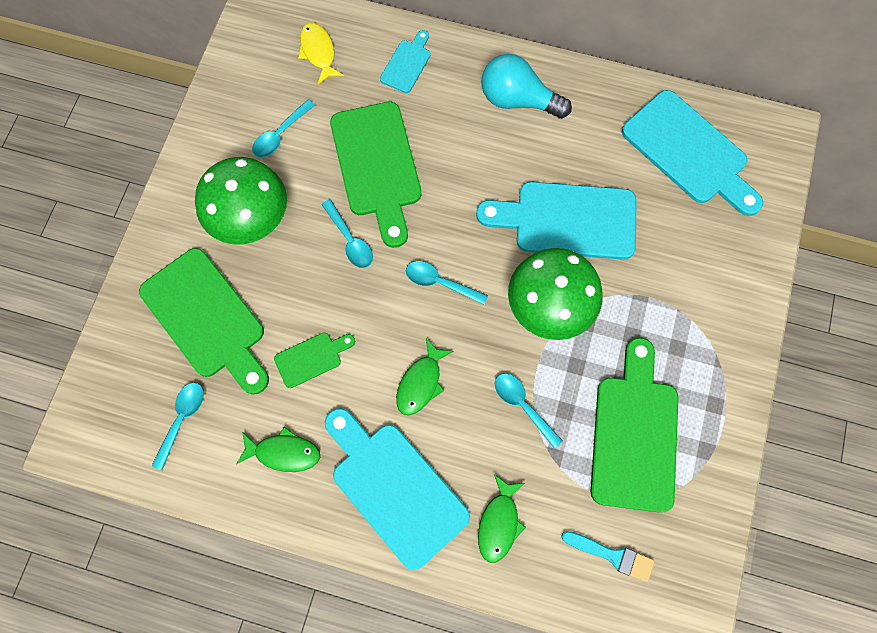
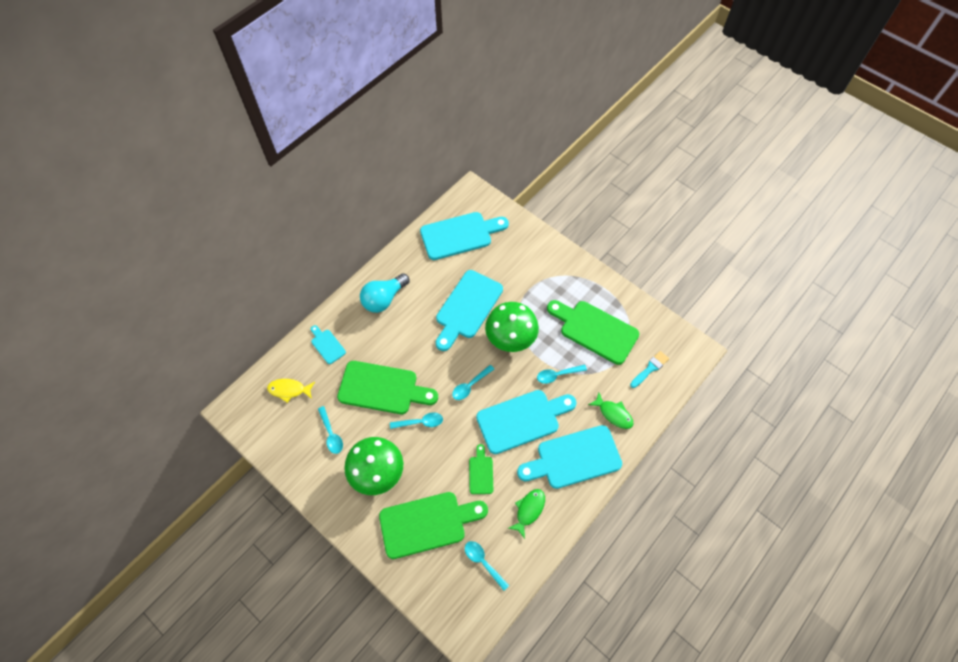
camera: 65 degrees left, 10 degrees down
green fish [396,338,454,416] -> turquoise cutting board [476,390,577,454]

